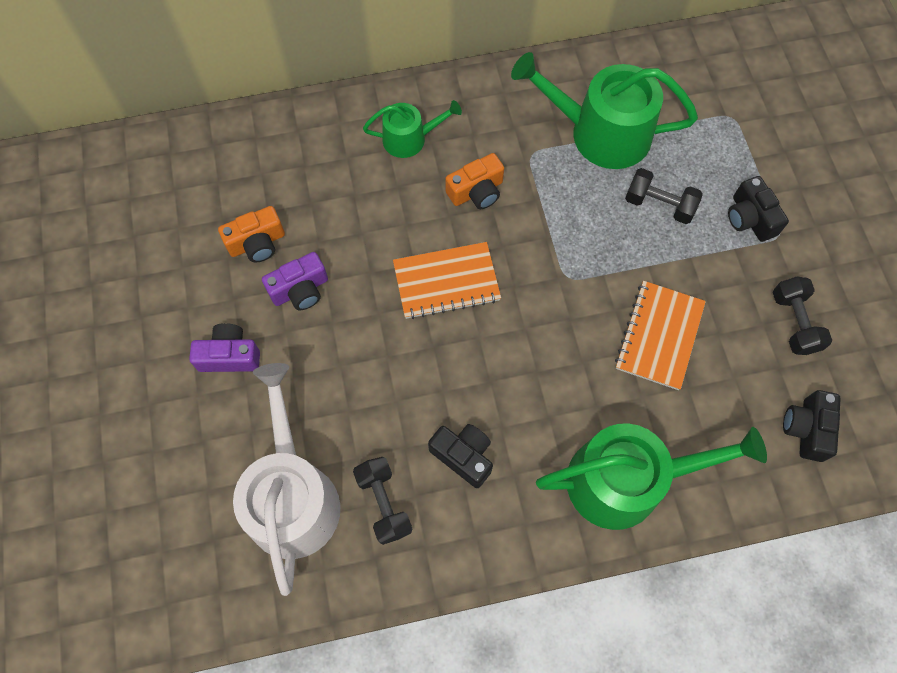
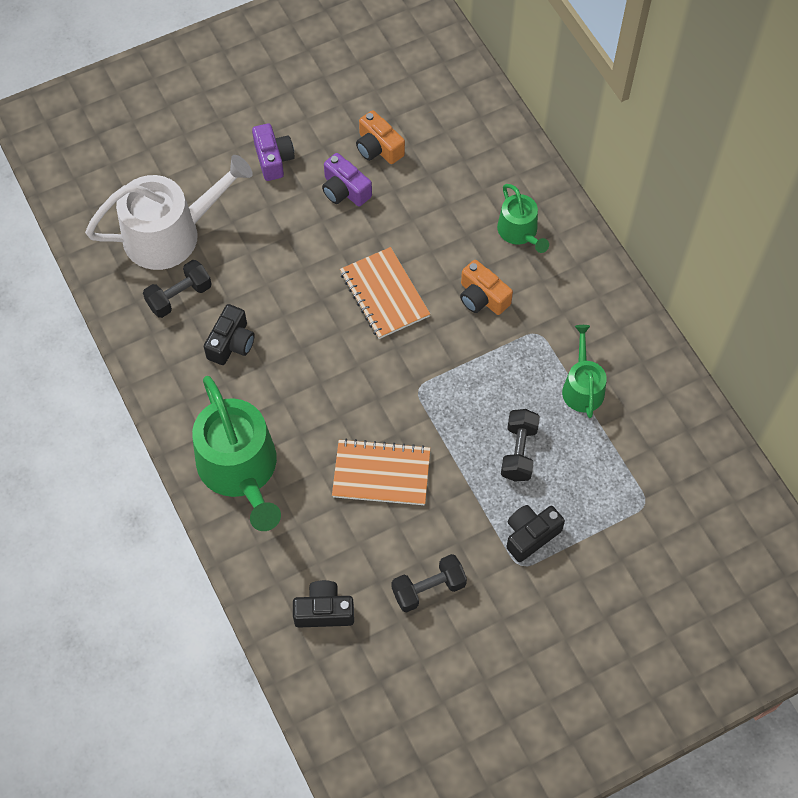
camera: 75 degrees right, 5 degrees down
green watering can [511,52,698,169] -> green watering can [562,325,607,418], size x0.54

